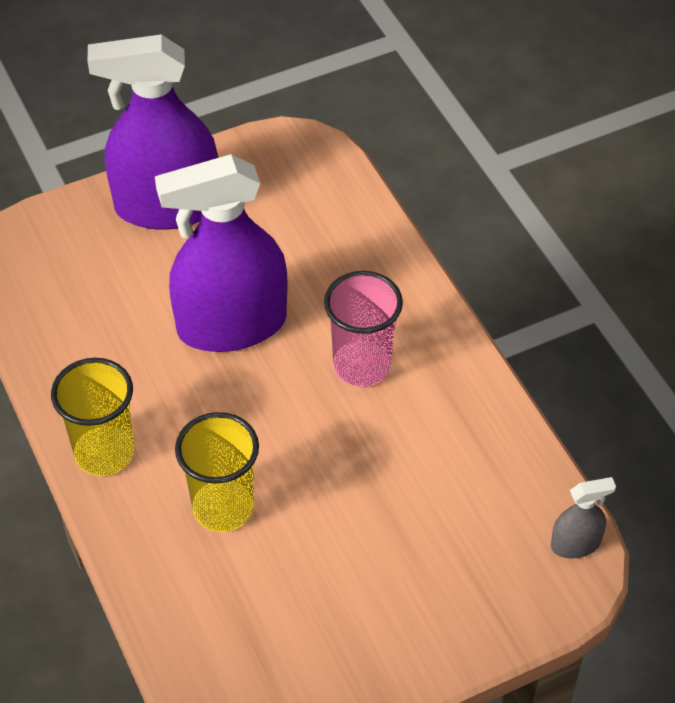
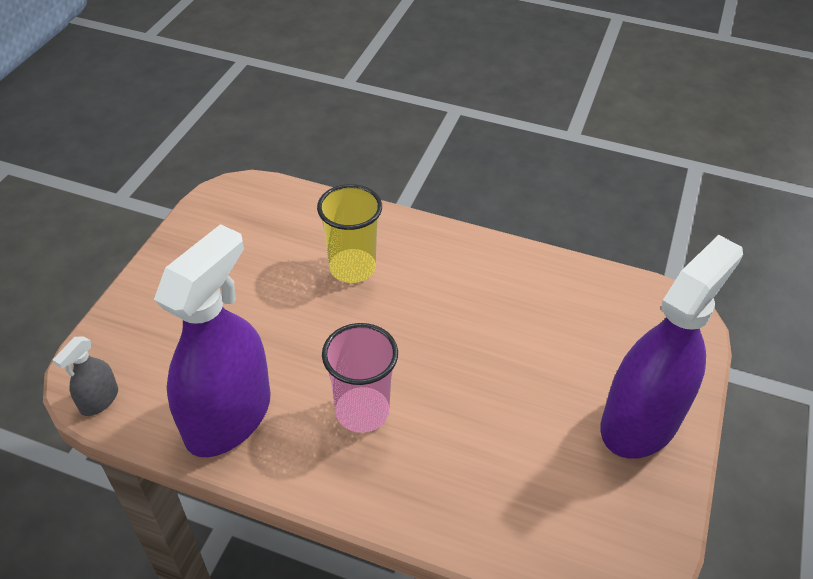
camera: 135 degrees right, 5 degrees down
yellow cup [51,358,134,476] -> none
purple spray bottle [155,154,288,352] -> purple spray bottle moved to [154,224,271,457]

